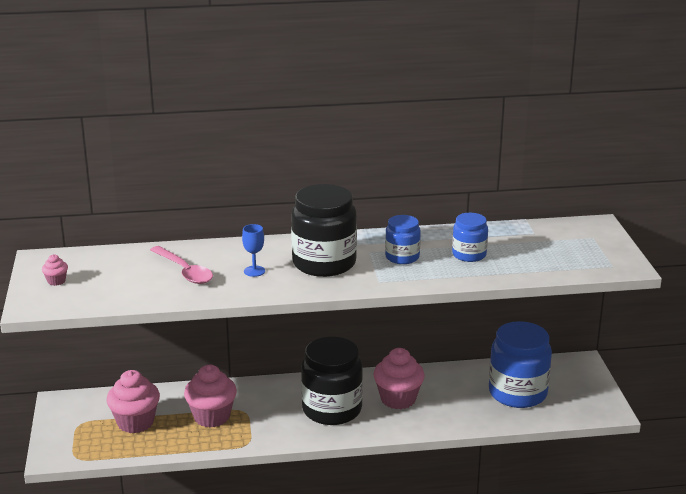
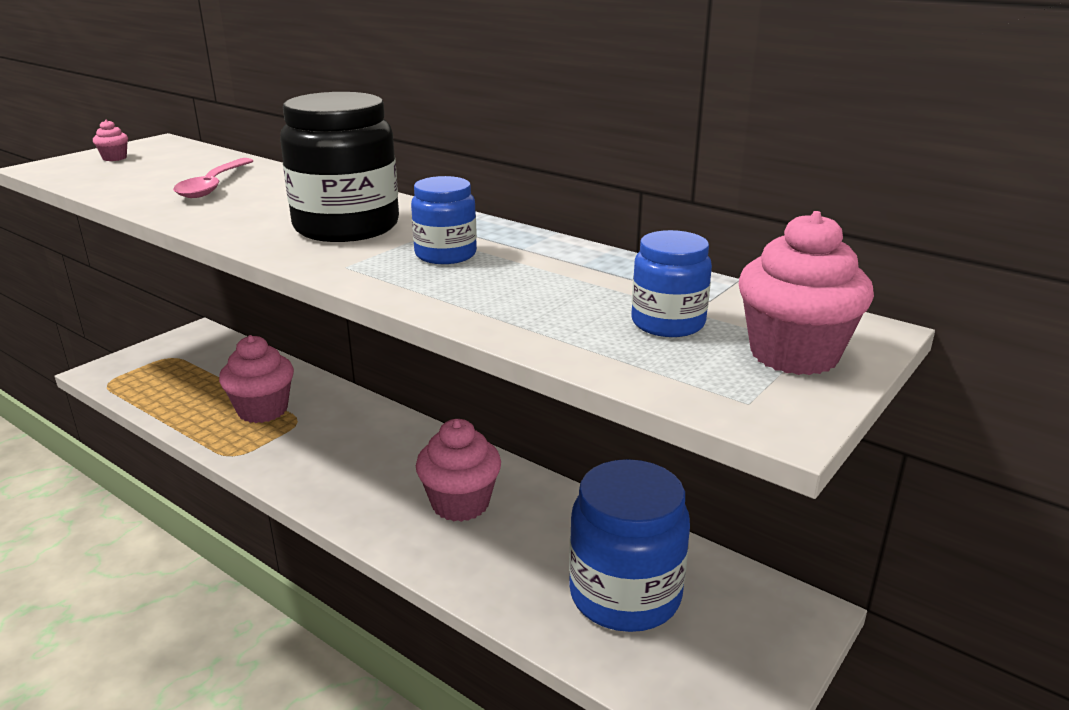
camera: 45 degrees right, 0 degrees up
pink cupcake [106,370,160,433] -> pink cupcake moved to [739,211,874,375]
blue goblet [242,224,265,277] -> none
black jar [301,336,363,425] -> none
blue jar [452,213,488,262] -> blue jar moved to [631,230,712,337]

